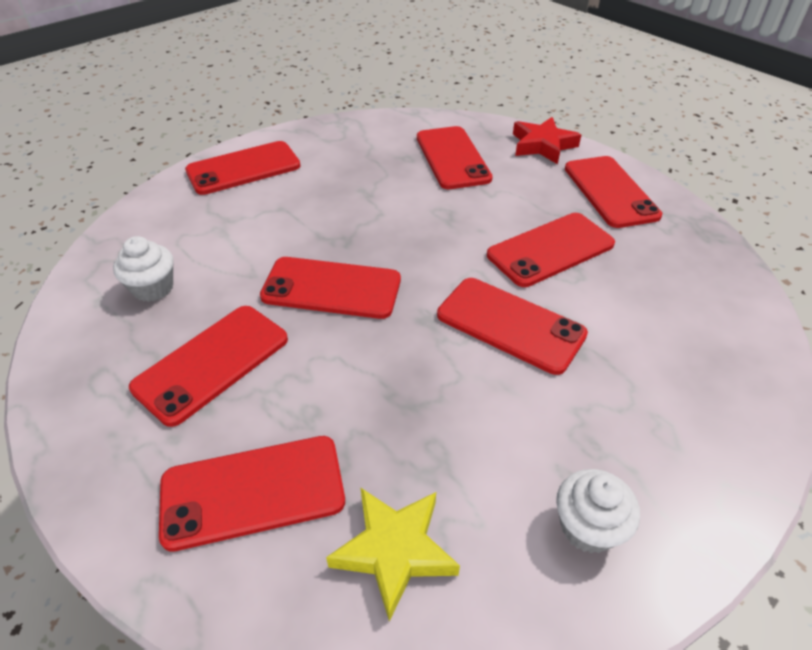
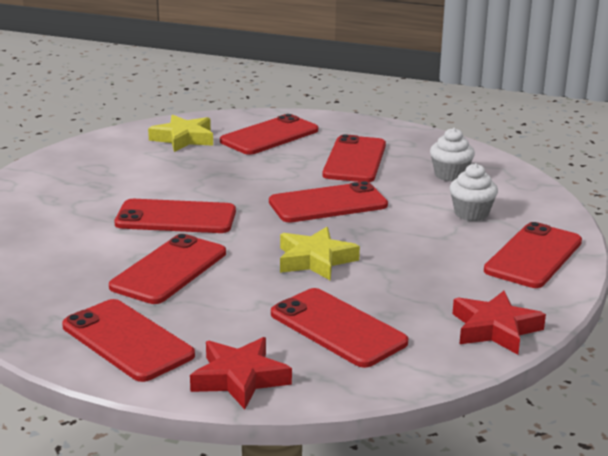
camera: 150 degrees right, 20 degrees down
white cupcake [556,469,640,553] -> white cupcake moved to [449,163,498,221]
none -> yellow star [280,227,360,281]
none -> red star [452,291,546,355]

